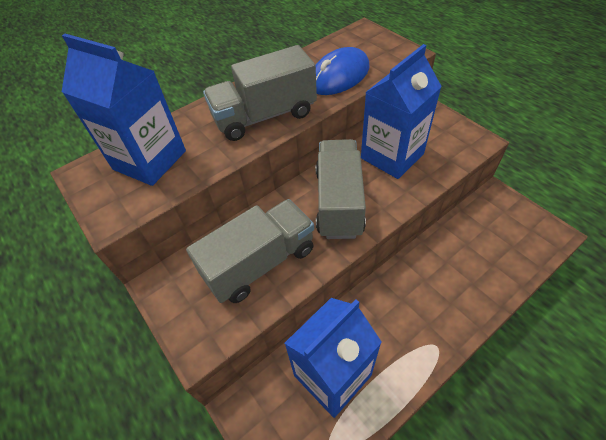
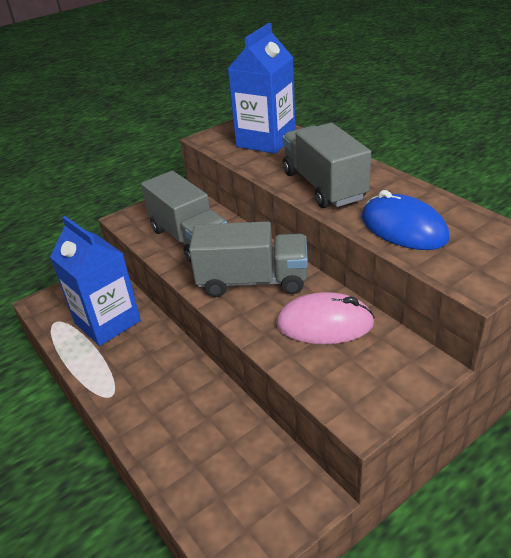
camera: 90 degrees right, 15 degrees down
blue carton [361,44,442,179] -> pink mouse [276,292,375,344]

